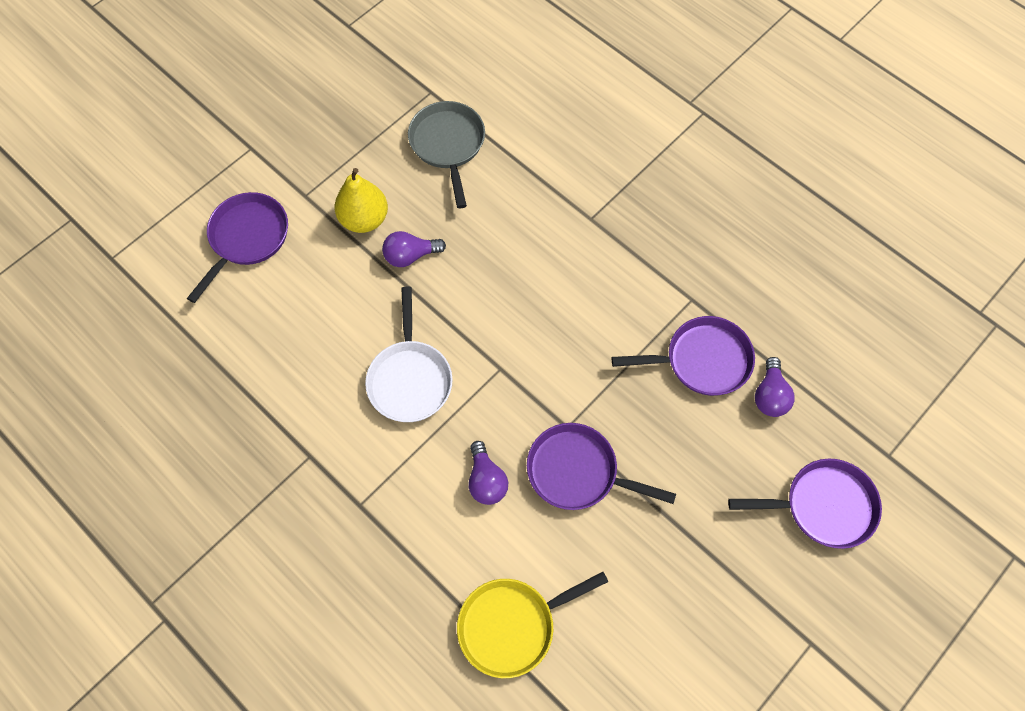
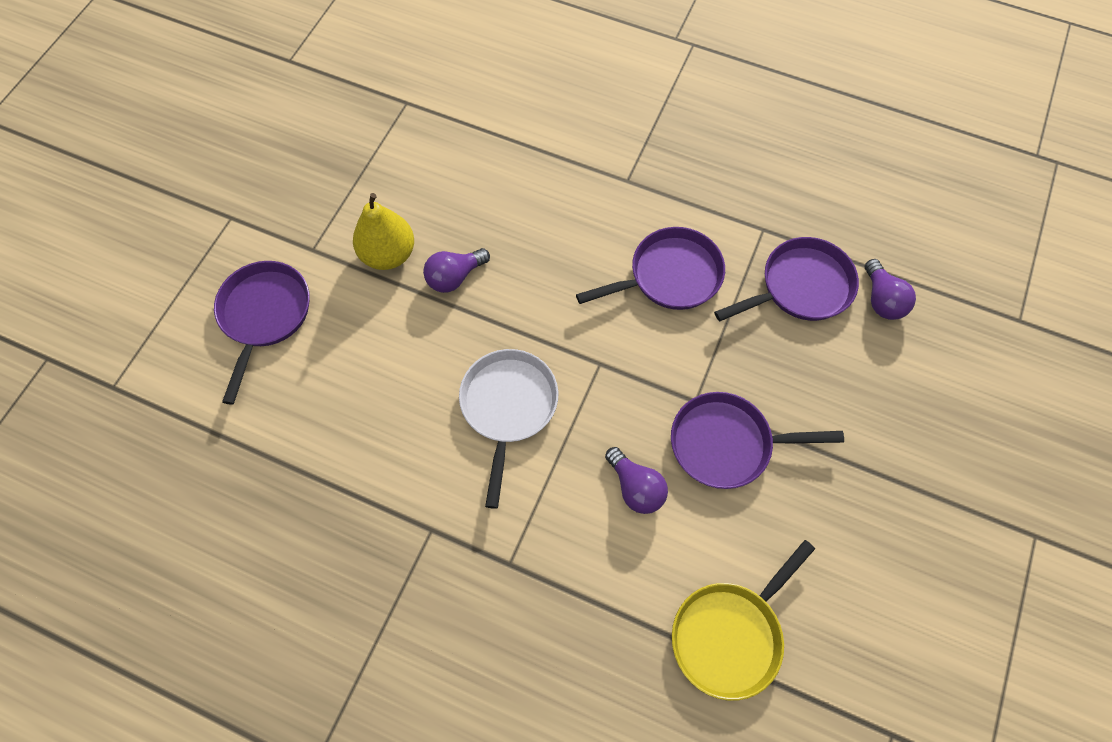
camera: 20 degrees left, 0 degrees up
white pan [365,287,453,422] -> white pan turned 150 degrees counterclockwise [459,349,558,509]
grey pan [408,101,485,208] -> none
purple pan [728,459,882,549] -> purple pan moved to [576,227,725,310]

